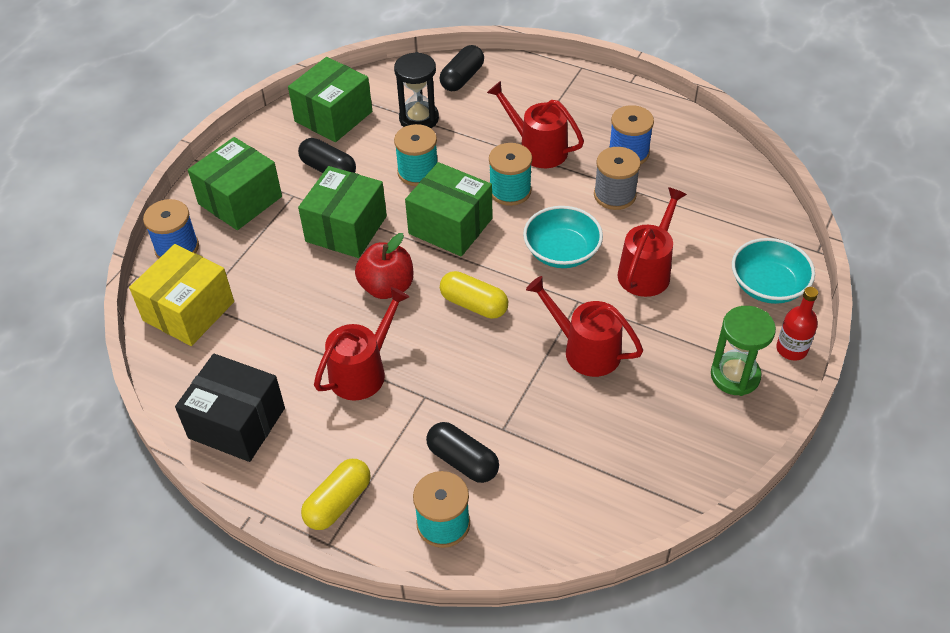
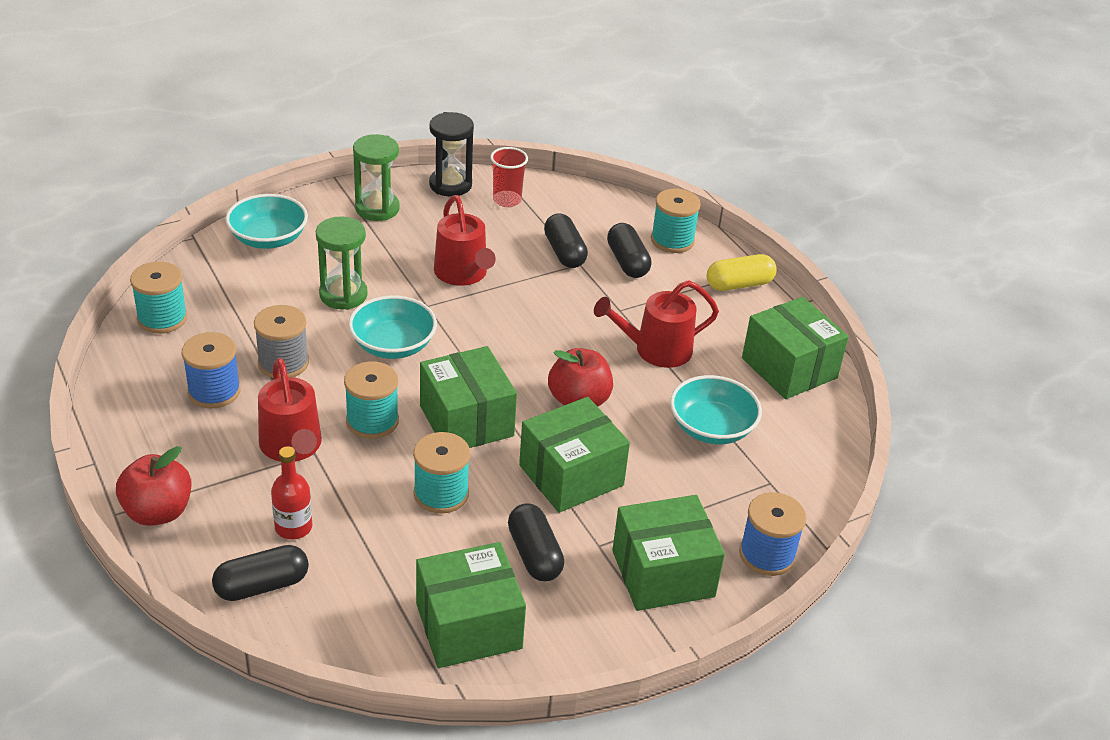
camera: 150 degrees left, 10 degrees down
yellow box [129,244,234,346] -> none
black box [175,354,285,462] -> green box [742,297,849,399]
black hourglass [394,52,439,128] -> black hourglass moved to [429,112,474,197]
yellow capsule [440,271,508,319] -> none
red watering can [617,187,687,297] -> green hourglass [316,217,368,310]
red bottle [776,287,818,361] -> red bottle moved to [271,446,312,540]
none -> red apple [116,446,192,526]
none -> turquoise spool [130,262,188,334]
none -> red cup [490,147,528,207]
none -> black capsule [544,213,588,268]
none -> turquoise bowl [670,375,762,444]

